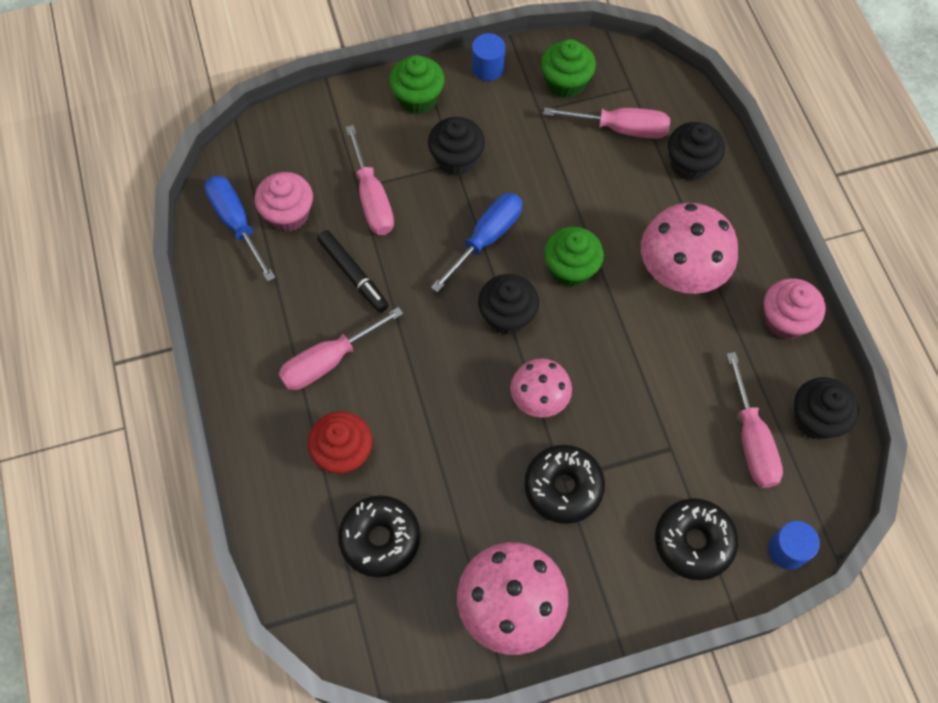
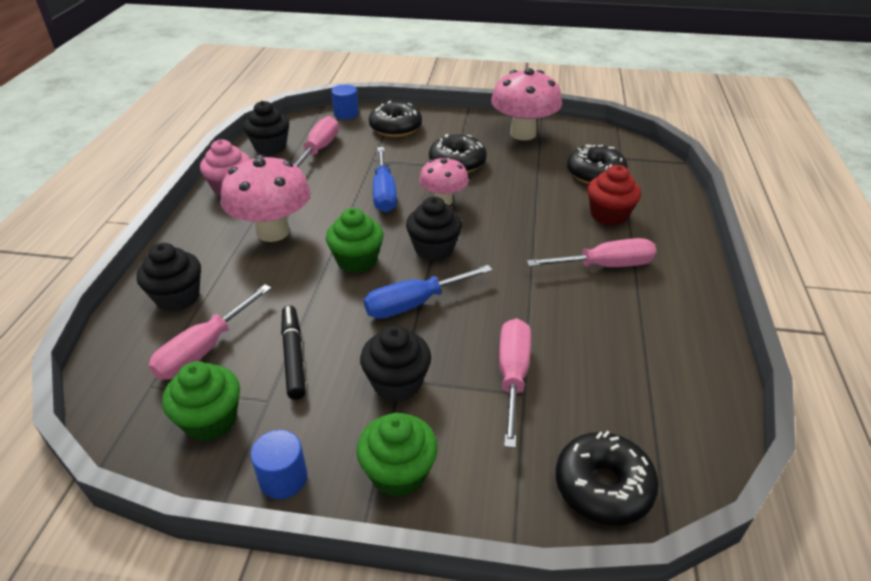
camera: 155 degrees left, 25 degrees down
blue screwdriver [205,176,276,281] -> blue screwdriver moved to [373,147,397,212]
pink cupcake [255,172,313,232] -> none
black marker [317,230,389,313] -> black marker moved to [281,306,306,400]
pink screwdriver [543,107,670,139] -> pink screwdriver turned 90 degrees counterclockwise [149,284,272,380]
none -> black donut [556,431,659,526]

